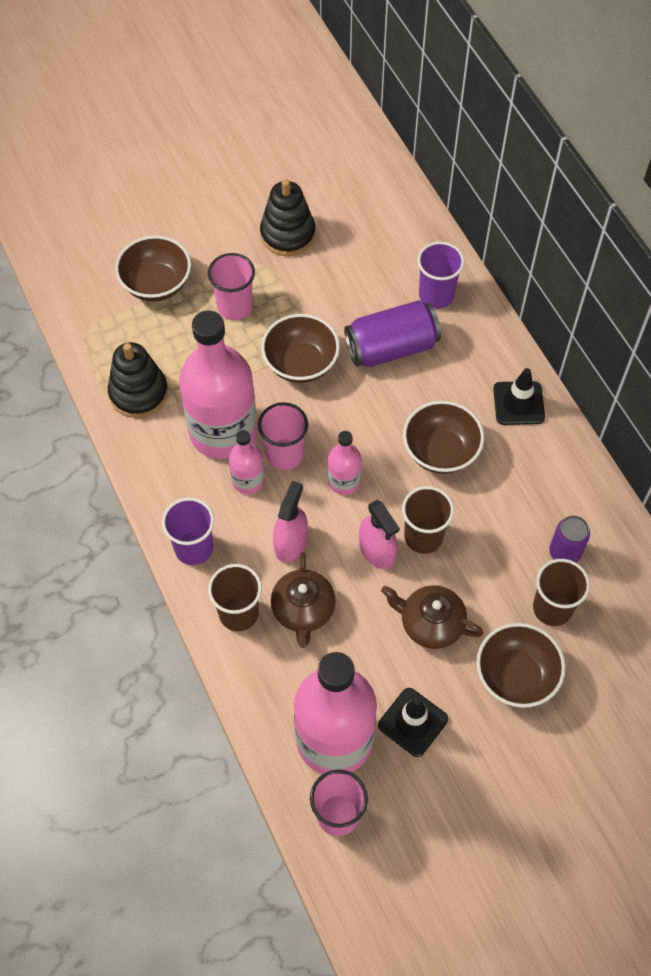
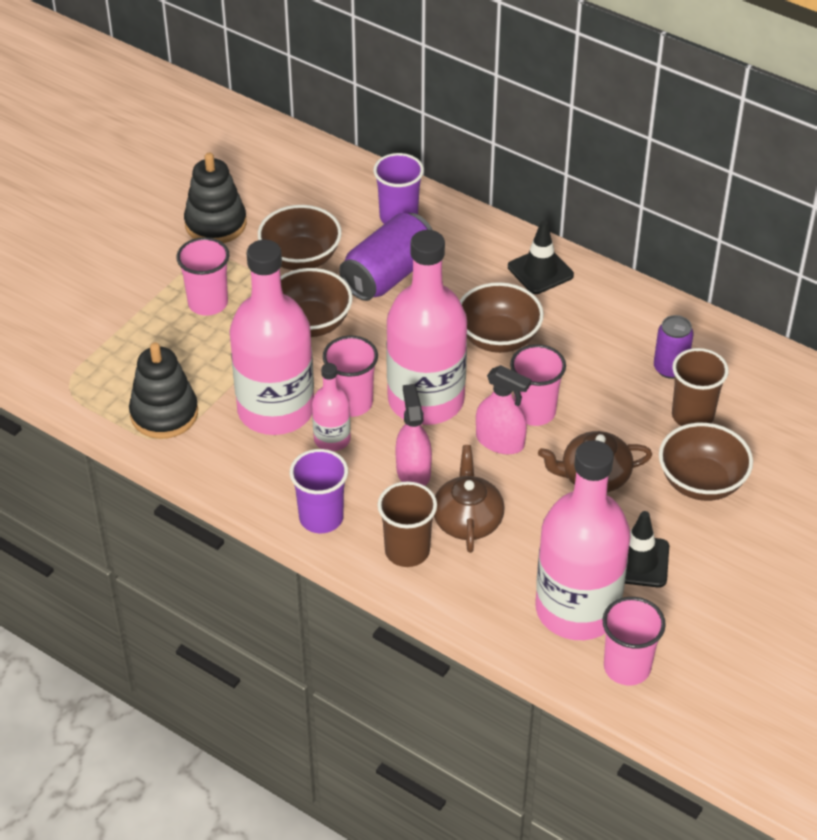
camera: 30 degrees left, 15 degrees down
brown bowl [115,235,191,302] -> brown bowl moved to [258,205,342,270]
brown teapot [271,552,336,648] -> brown teapot turned 150 degrees counterclockwise [434,445,505,553]
pink bottle [328,431,362,495] -> pink bottle [386,230,467,425], size x2.13
brown cup [402,486,454,554] -> pink cup [510,344,566,426]

